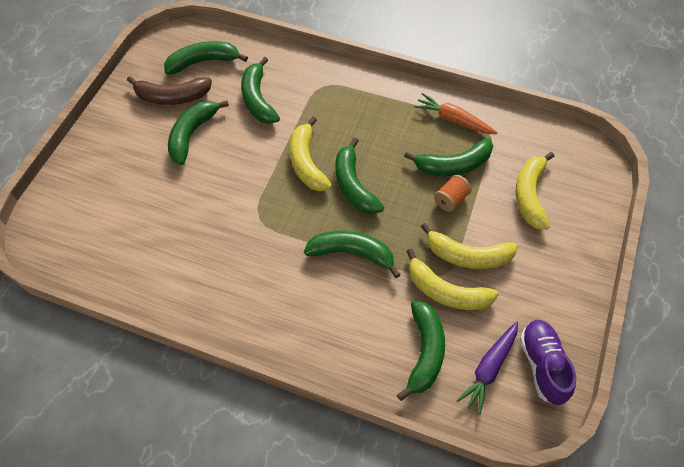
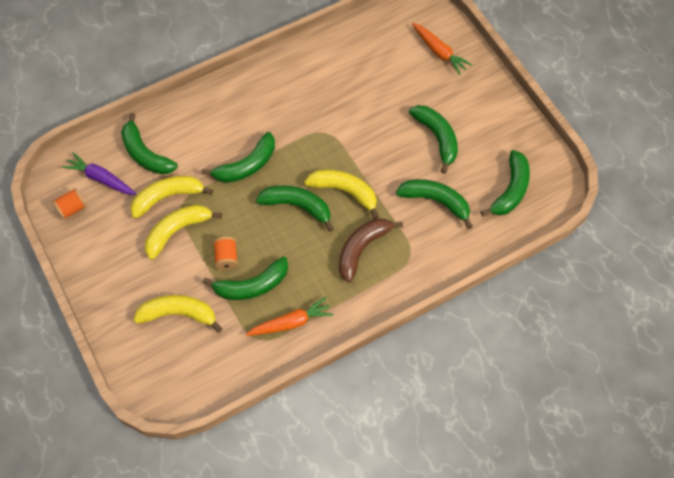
camera: 130 degrees right, 5 degrees up
brown banana [127,76,212,105] -> brown banana moved to [339,219,403,282]
green banana [404,138,493,176] -> green banana turned 135 degrees counterclockwise [202,257,288,300]
purple carrot [456,321,518,415] -> purple carrot turned 45 degrees counterclockwise [62,152,136,195]
yellow banana [516,152,555,230] -> yellow banana turned 45 degrees counterclockwise [133,295,222,333]
purple shoe [520,320,576,405] -> orange spool [52,188,87,220]
none -> orange carrot [412,23,473,75]

